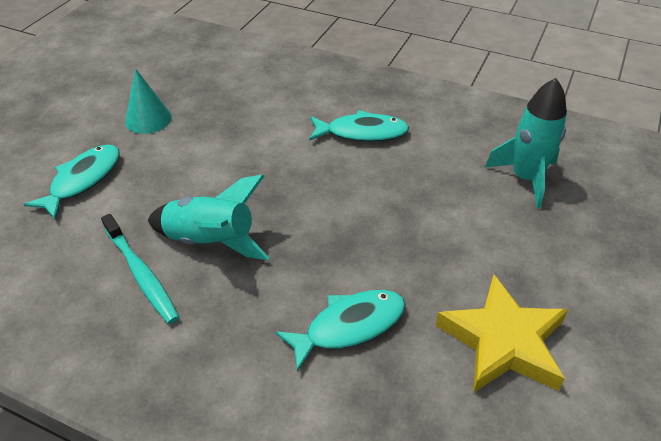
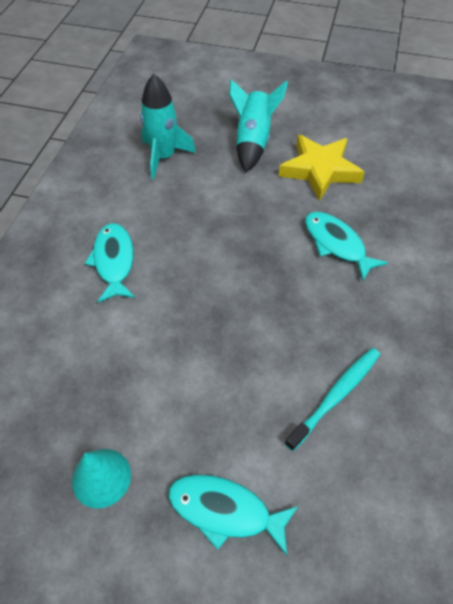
camera: 100 degrees left, 10 degrees up
turquoise rocket [148,174,270,260] -> turquoise rocket moved to [229,79,288,172]

